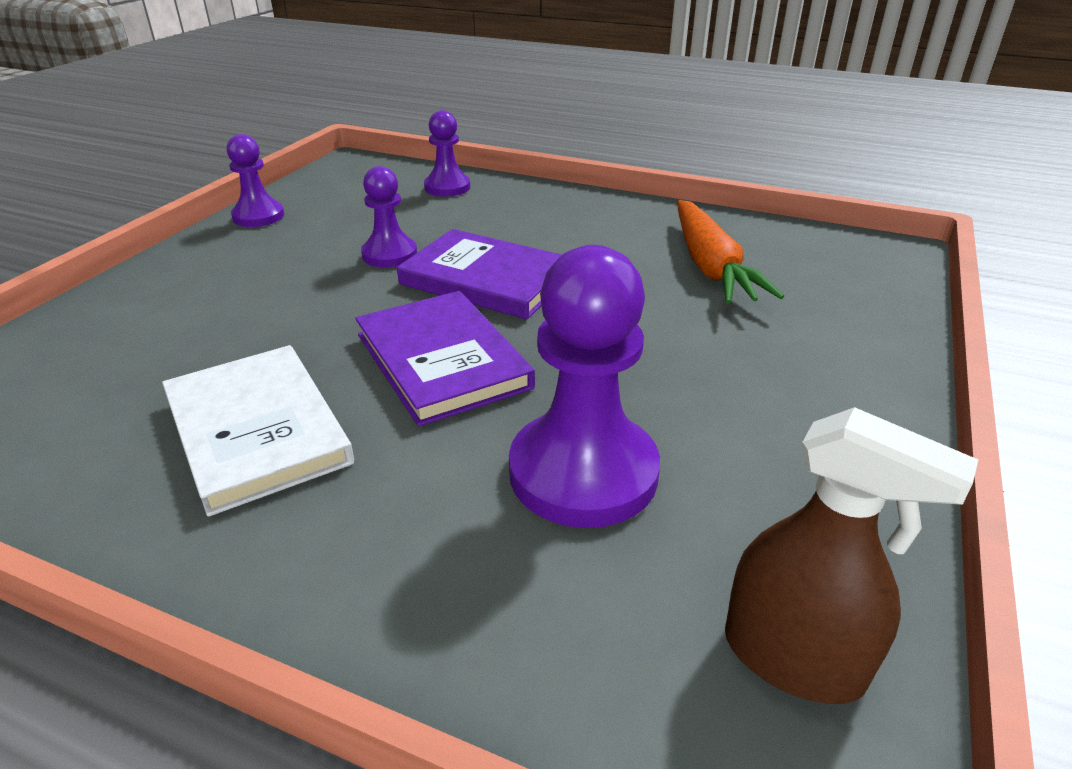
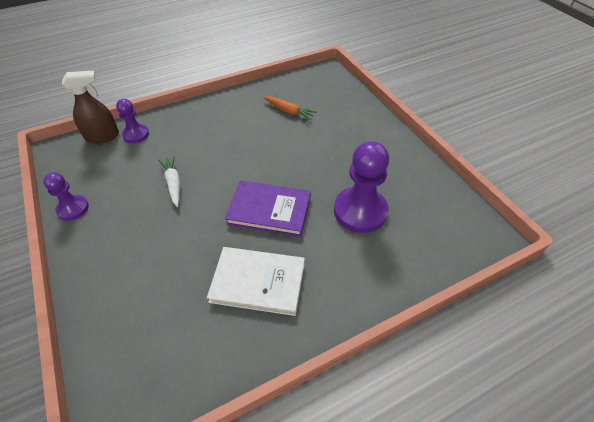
camera: 50 degrees left, 15 degrees up
purple pawn [361,166,417,268] -> white carrot [159,156,180,207]
purple book [397,229,562,319] -> none
orange carrot [677,200,784,304] -> orange carrot [263,96,317,120], size x0.63
brown spray bottle [725,407,978,704] -> brown spray bottle moved to [62,71,119,144]

